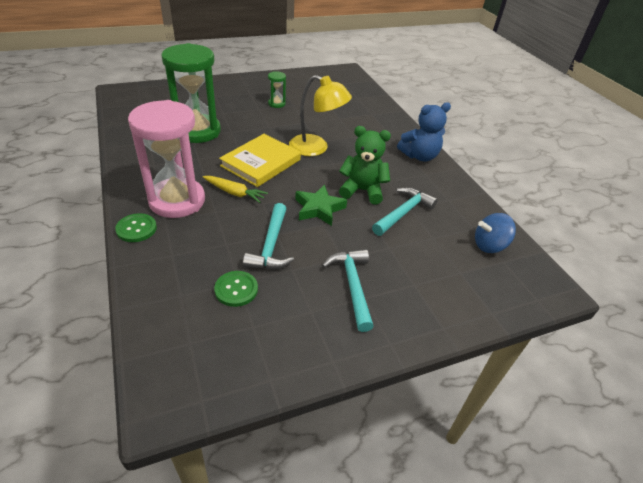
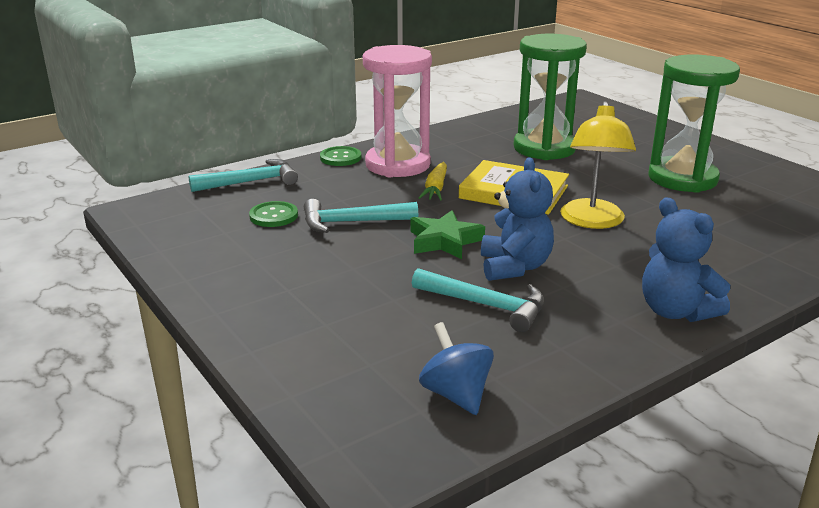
camera: 80 degrees right, 15 degrees down
green hourglass [268,71,286,108] -> green hourglass [649,54,740,193], size x2.34
turquoise hammer [322,249,374,332] -> turquoise hammer moved to [189,159,298,192]
green teddy bear [339,126,391,204] -> blue teddy bear [481,158,554,281]

